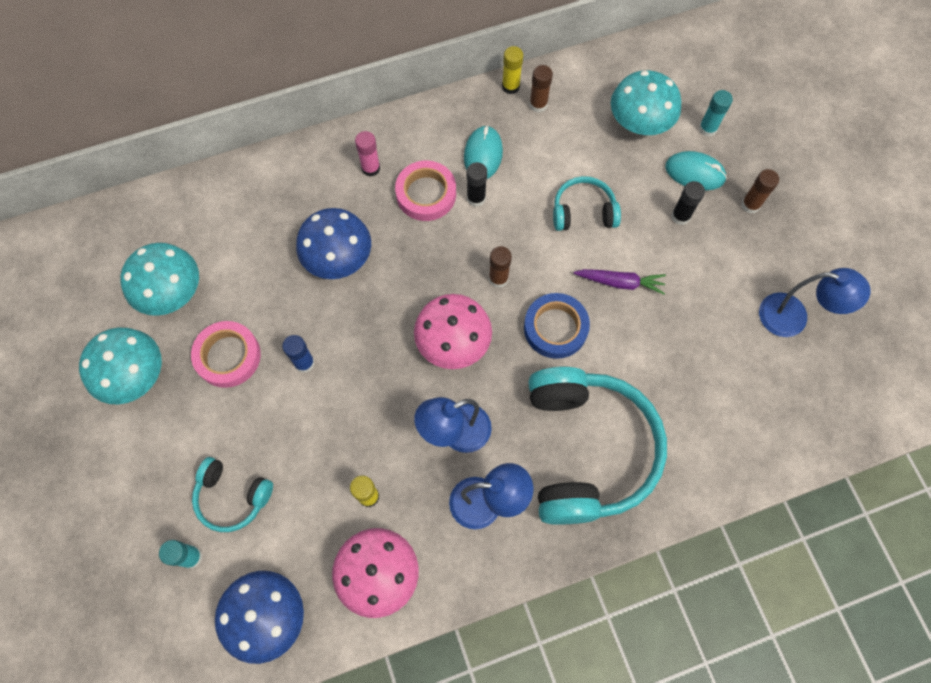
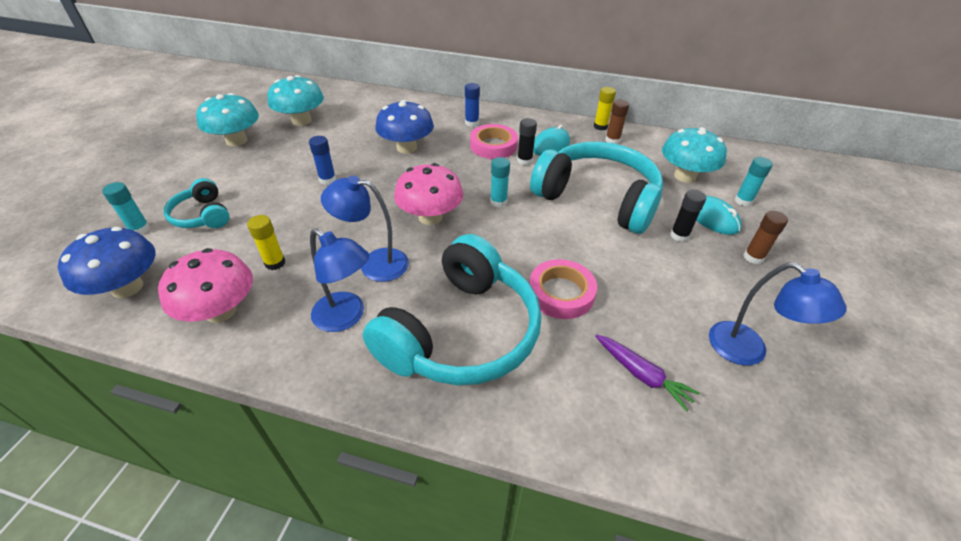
camera: 35 degrees right, 25 degrees down
pink tape [191,321,261,388] -> pink tape moved to [529,259,597,319]
pink glue stick [355,131,380,176] -> blue glue stick [465,83,480,127]
brown glue stick [489,246,512,288] -> turquoise glue stick [490,157,510,208]
blue tape [524,293,590,359] -> none
turquoise headphones [553,176,621,231] -> turquoise headphones [530,142,663,234], size x2.06
purple carrot [574,269,666,294] -> purple carrot moved to [595,334,700,412]

